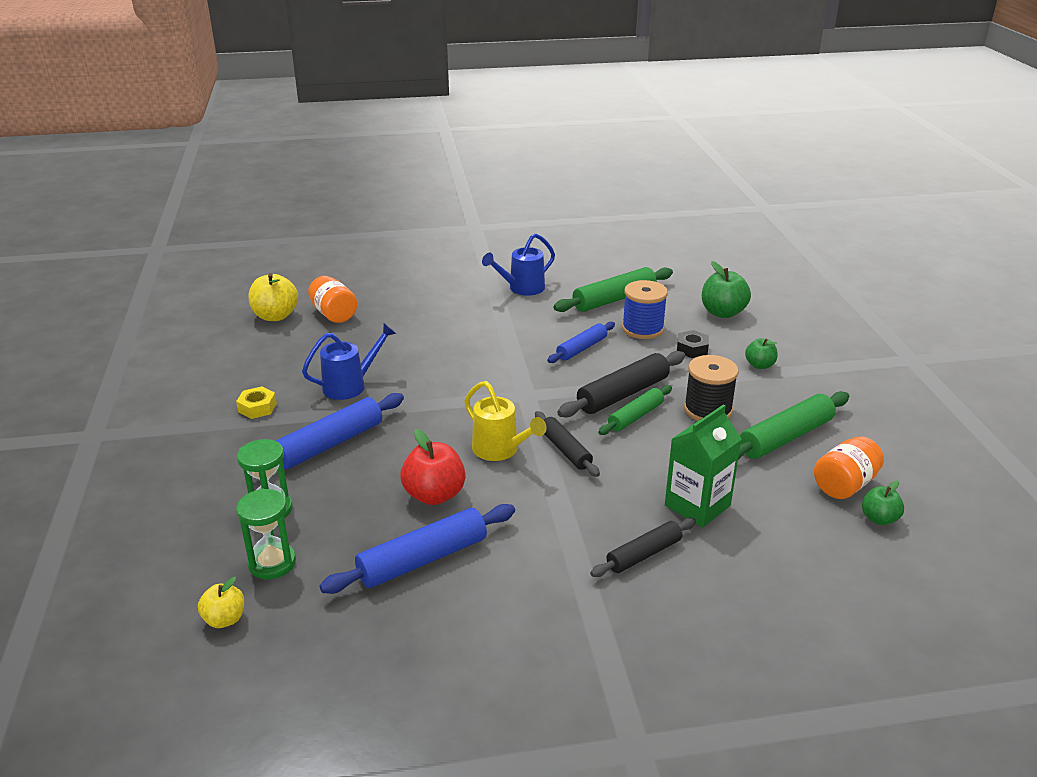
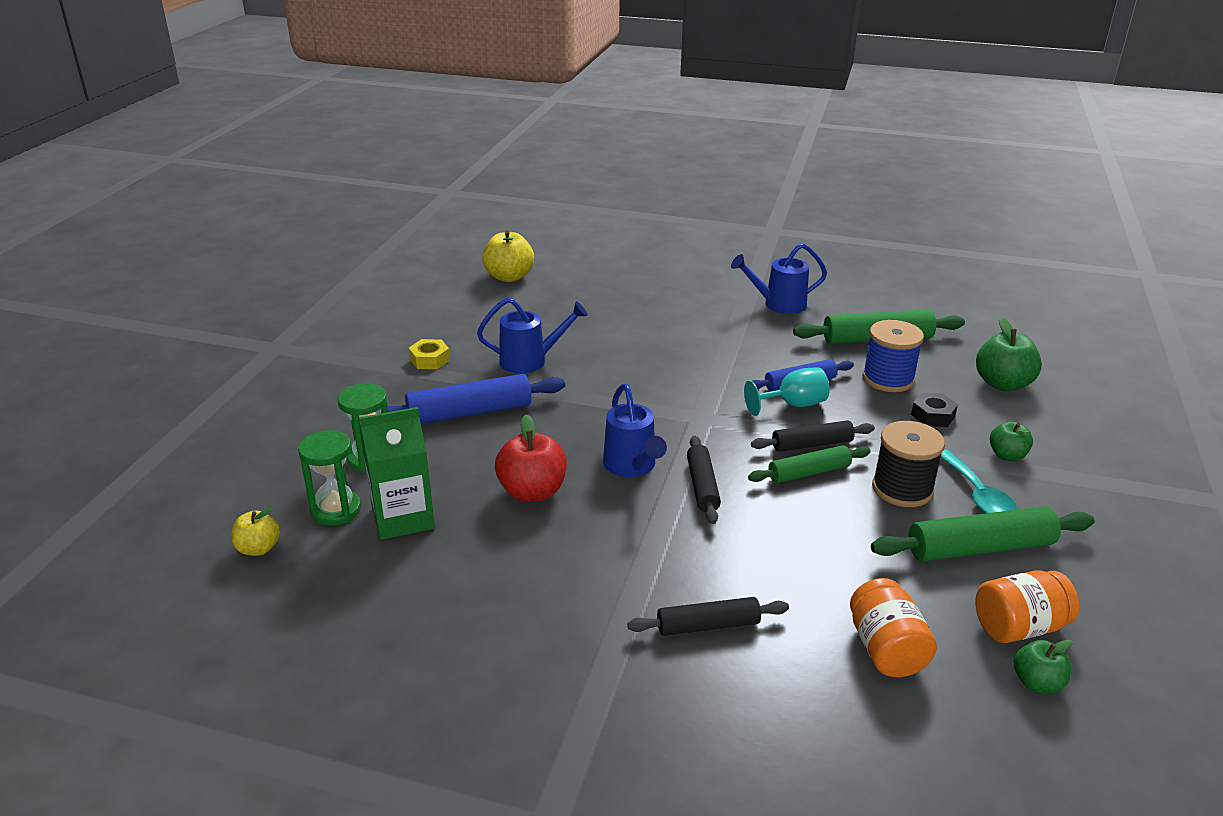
camera: 25 degrees right, 0 degrees up
orange jar [308,276,357,323] -> orange jar moved to [850,578,937,677]
blue rolling pin [320,504,515,594] -> none
yellow watering can [464,381,547,461] -> blue watering can [603,384,667,477]
black rolling pin [557,351,685,418] -> black rolling pin [751,420,875,452], size x0.63
green carton [665,404,741,527] -> green carton moved to [359,407,435,540]
none -> turquoise goblet [744,367,829,416]
none -> turquoise spoon [940,450,1018,513]

